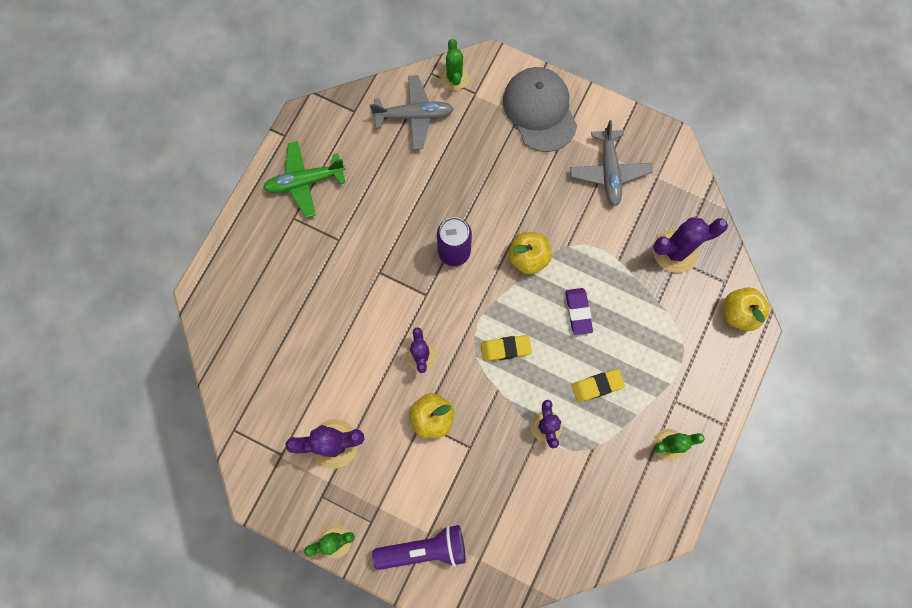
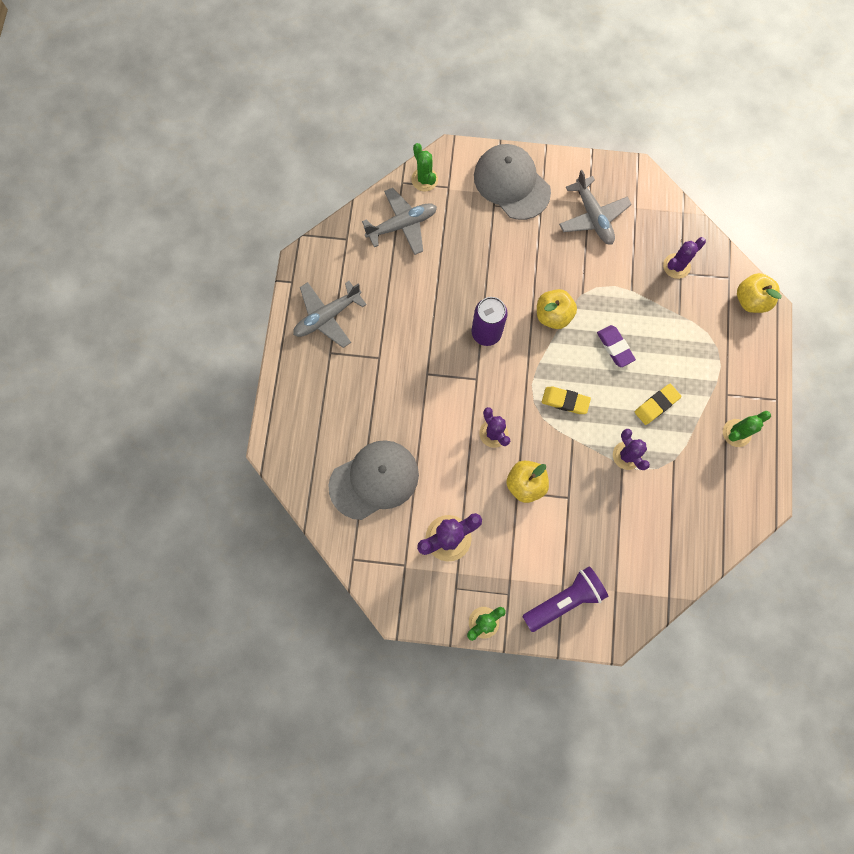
camera: 20 degrees left, 0 degrees up
green plane [263,141,346,218] -> grey plane [293,281,367,348]
yellow eraser [481,335,532,361] -> yellow eraser turned 45 degrees clockwise [542,387,591,414]
purple cactus [653,217,728,273] -> purple cactus [663,237,706,279], size x0.65
none -> grey cap [328,440,419,520]

